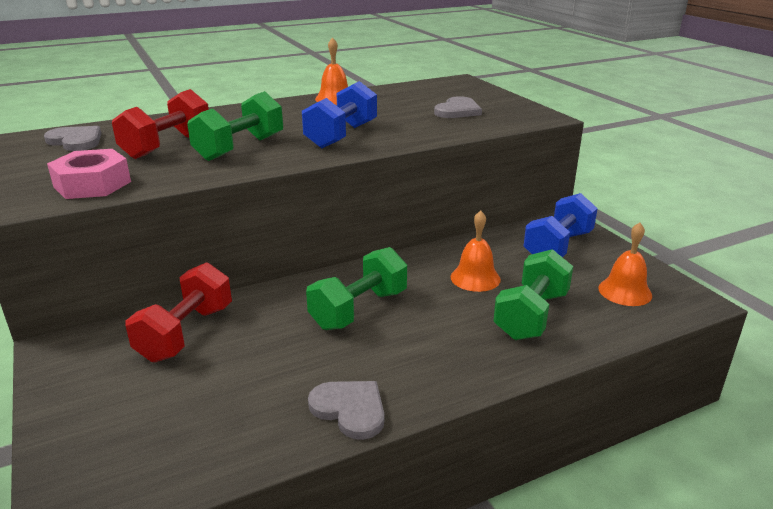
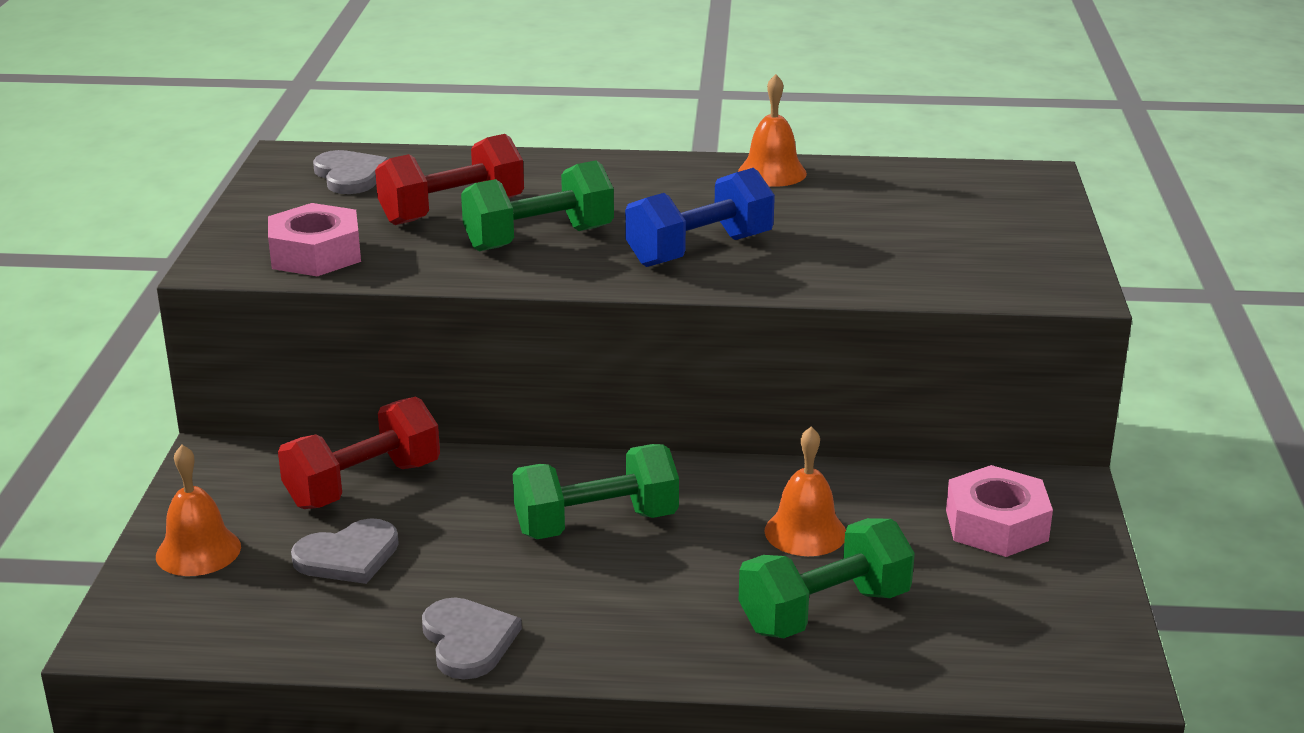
camera: 30 degrees right, 0 degrees up
grey heart [434,96,482,118] -> grey heart moved to [291,518,399,584]
blue dumbbell [524,193,598,257] -> pink nut [946,465,1053,557]
orange bell [598,222,652,306] -> orange bell moved to [156,445,241,576]

